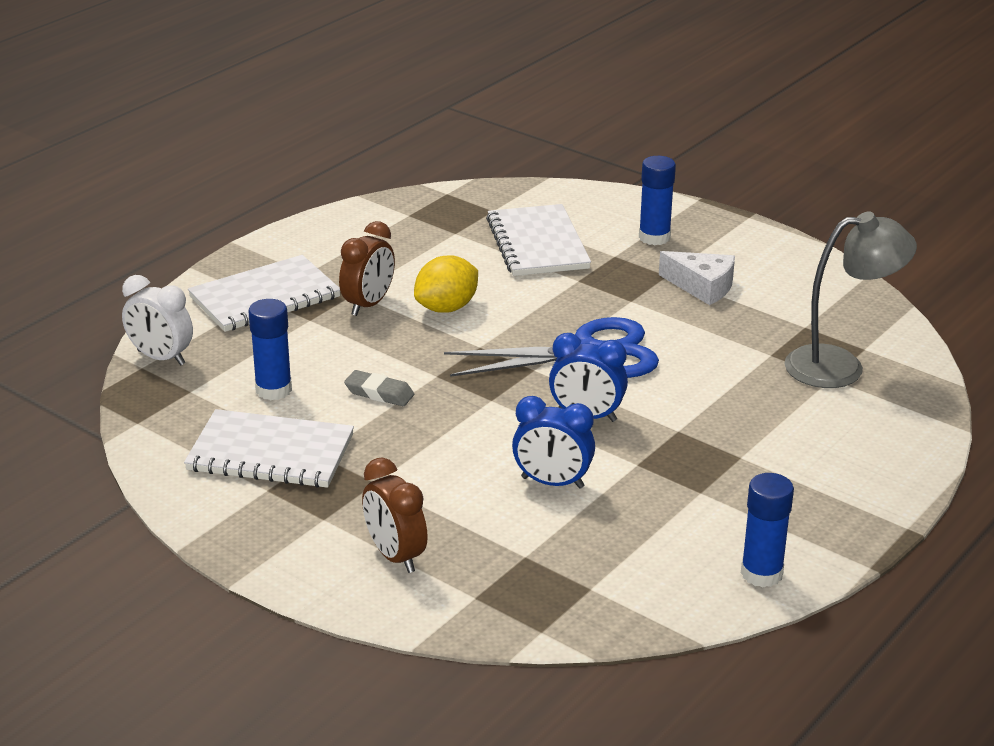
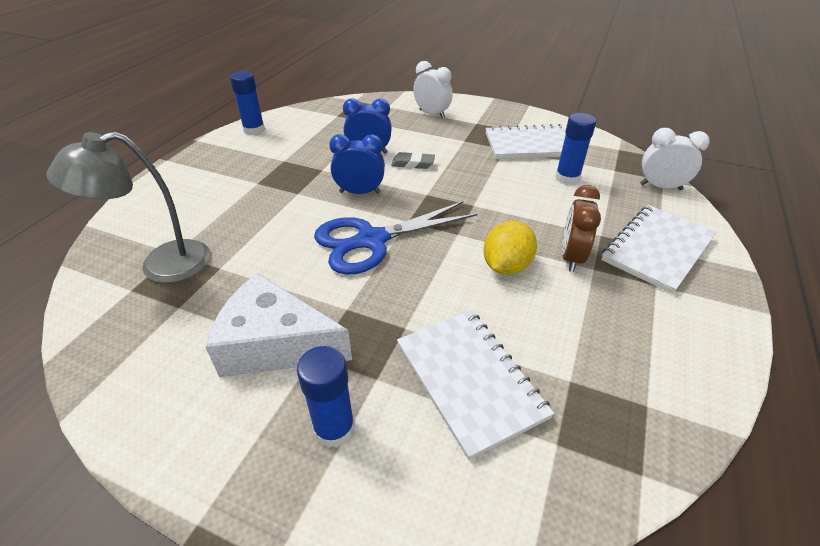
camera: 165 degrees right, 10 degrees up
grey eraser [344,370,414,406] -> grey eraser moved to [391,152,435,169]
brown clock [362,458,428,573] -> white clock [413,61,453,119]
white cheese [659,251,735,305] -> white cheese [205,273,352,377], size x1.58

